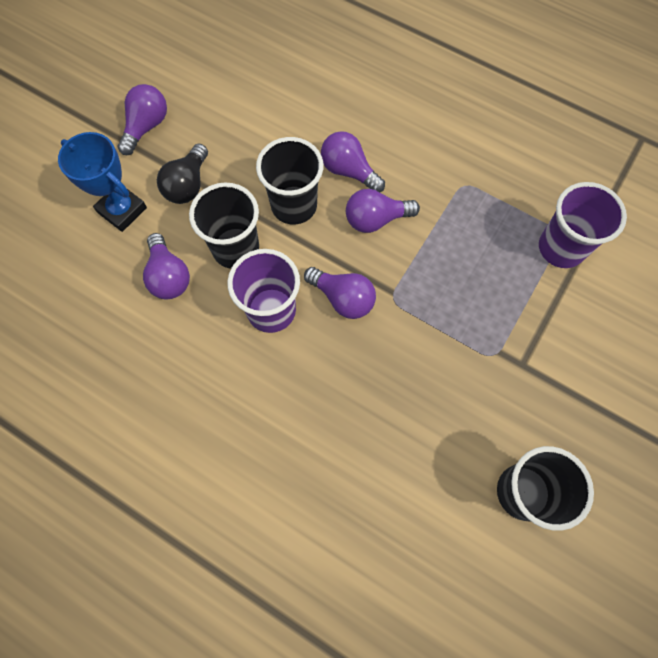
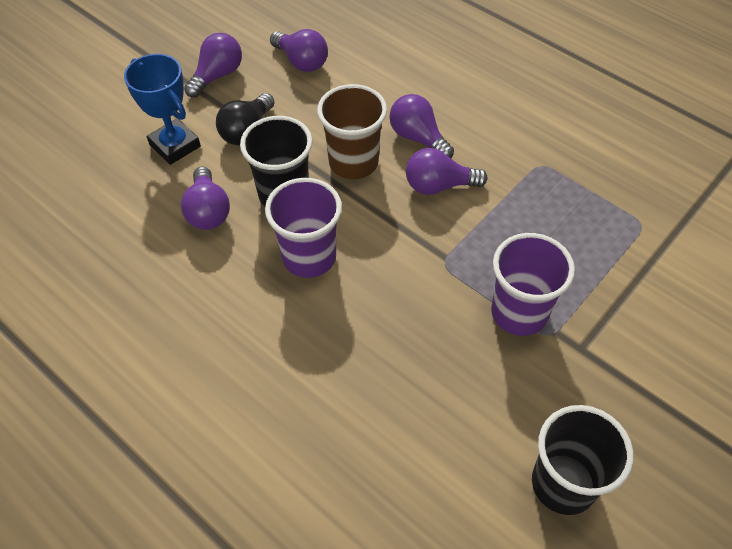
camera: 10 degrees right, 15 degrees down
black cup [256,137,324,225] -> brown cup [317,84,387,179]
purple light bulb [304,267,376,319] -> purple light bulb moved to [270,29,328,72]
purple cup [539,182,627,268] -> purple cup moved to [491,233,575,336]

